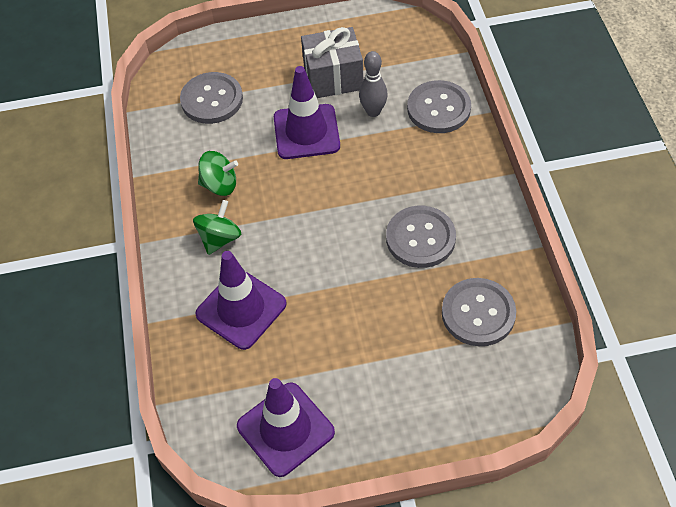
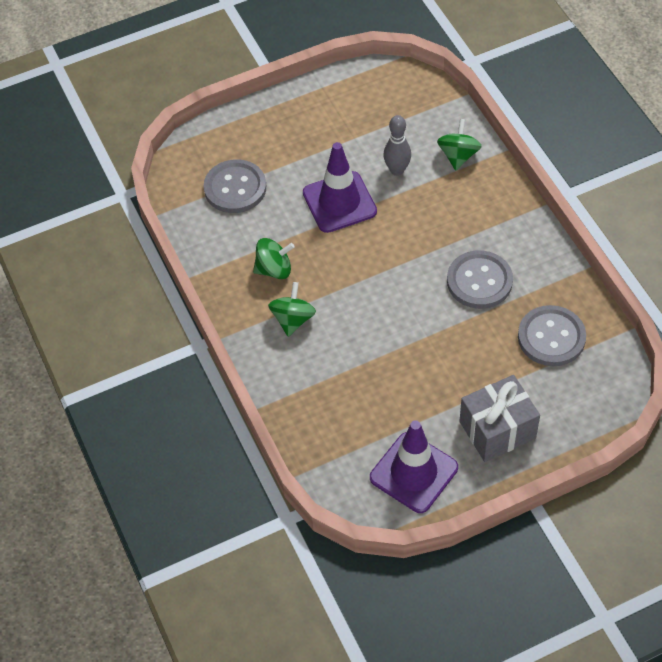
camera: 15 degrees left, 0 degrees up
purple traffic cone [195,251,287,350] -> none
grey gift [301,27,363,98] -> grey gift moved to [460,375,540,462]
grey button [407,80,471,133] -> green spinning top [437,119,482,170]

